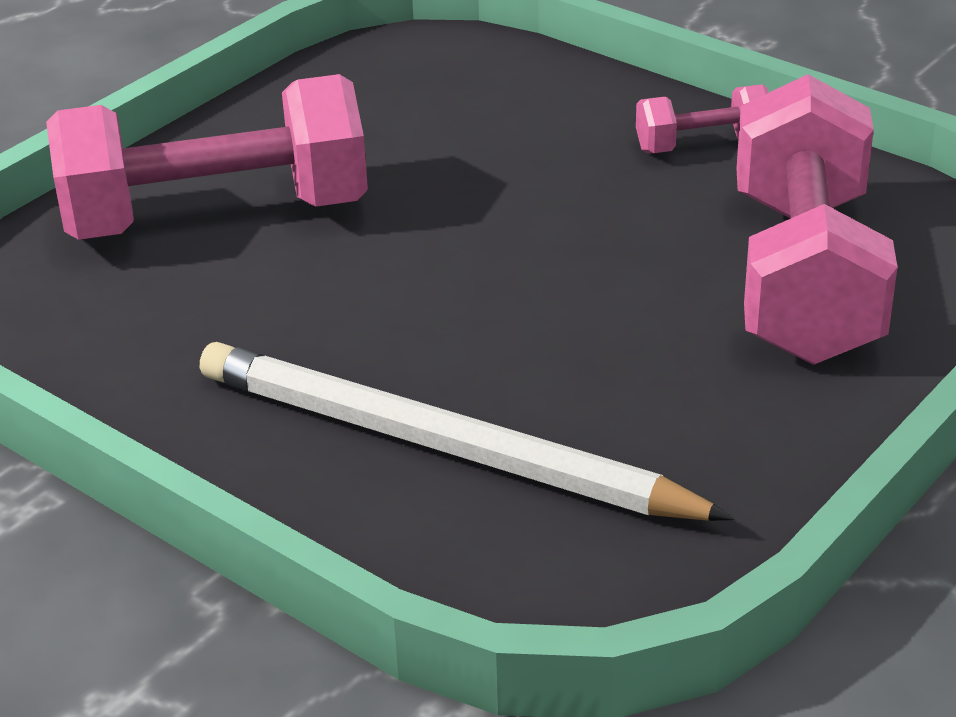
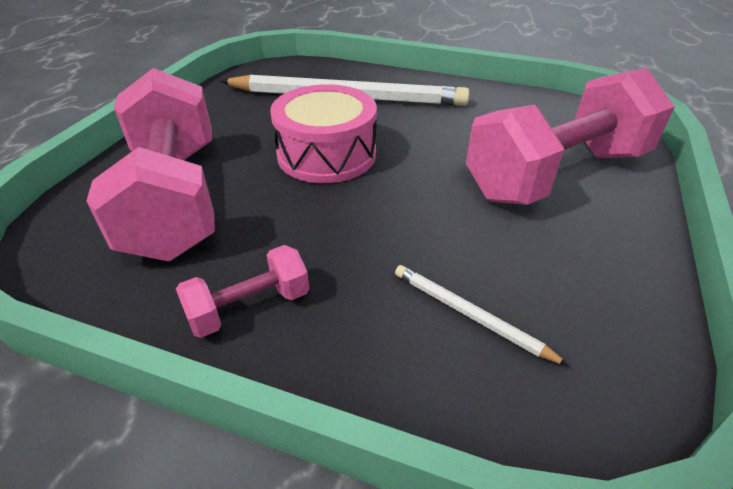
camera: 160 degrees right, 5 degrees up
none -> pink drum [270,84,377,183]
none -> white pencil [395,265,569,366]

